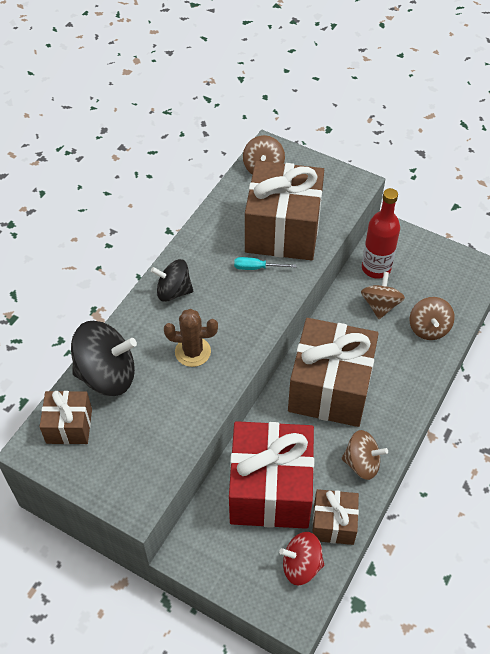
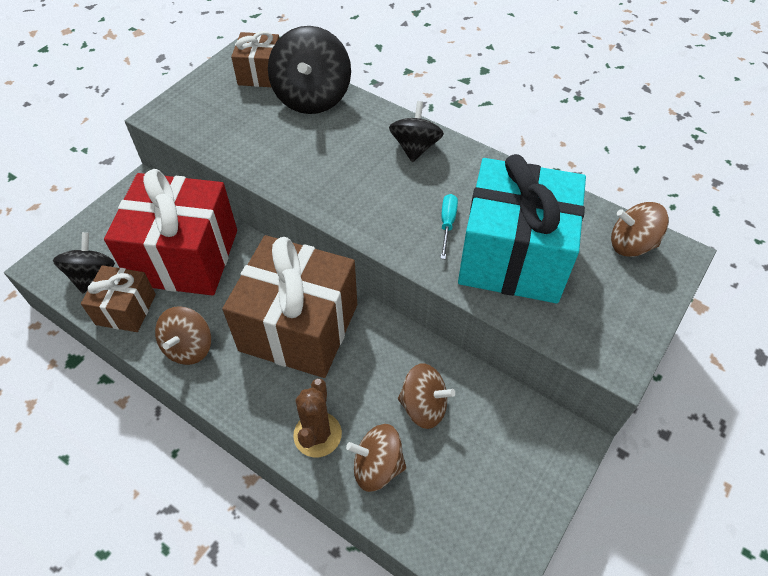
camera: 95 degrees right, 0 degrees up
brown cactus [164,309,218,367] -> brown cactus moved to [293,378,342,457]
brown gift [245,161,324,260] -> turquoise gift [458,154,586,304]
red spinning top [279,532,324,585] -> black spinning top [53,232,115,294]
red bottle [362,188,400,279] -> none

